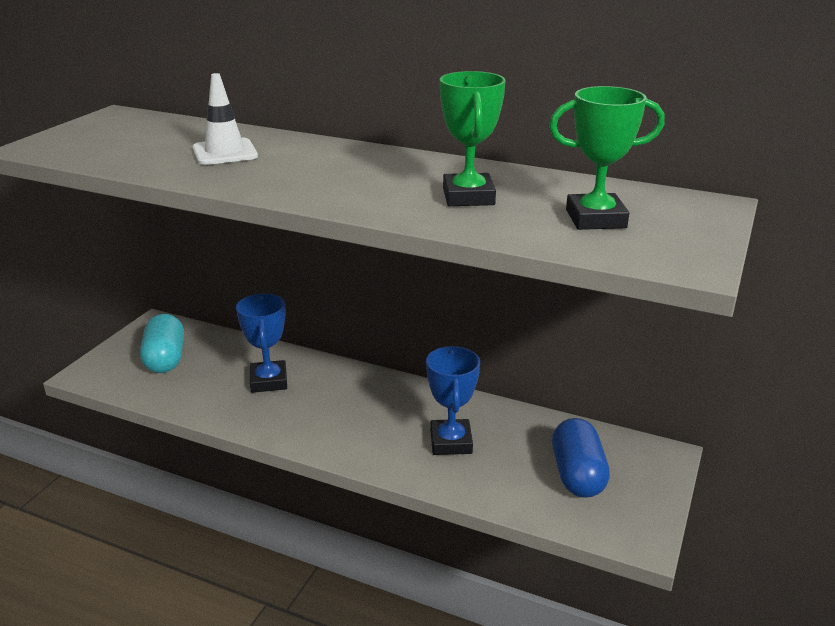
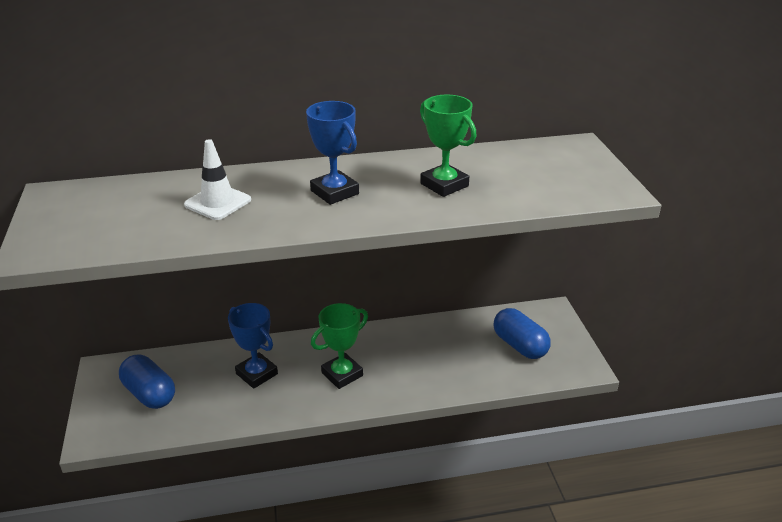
camera: 35 degrees left, 5 degrees up
turquoise capsule [140,314,184,373] -> blue capsule [119,355,175,409]
blue trophy [426,346,480,455] -> blue trophy moved to [306,101,359,205]
green trophy [549,86,665,230] -> green trophy moved to [311,303,368,389]

